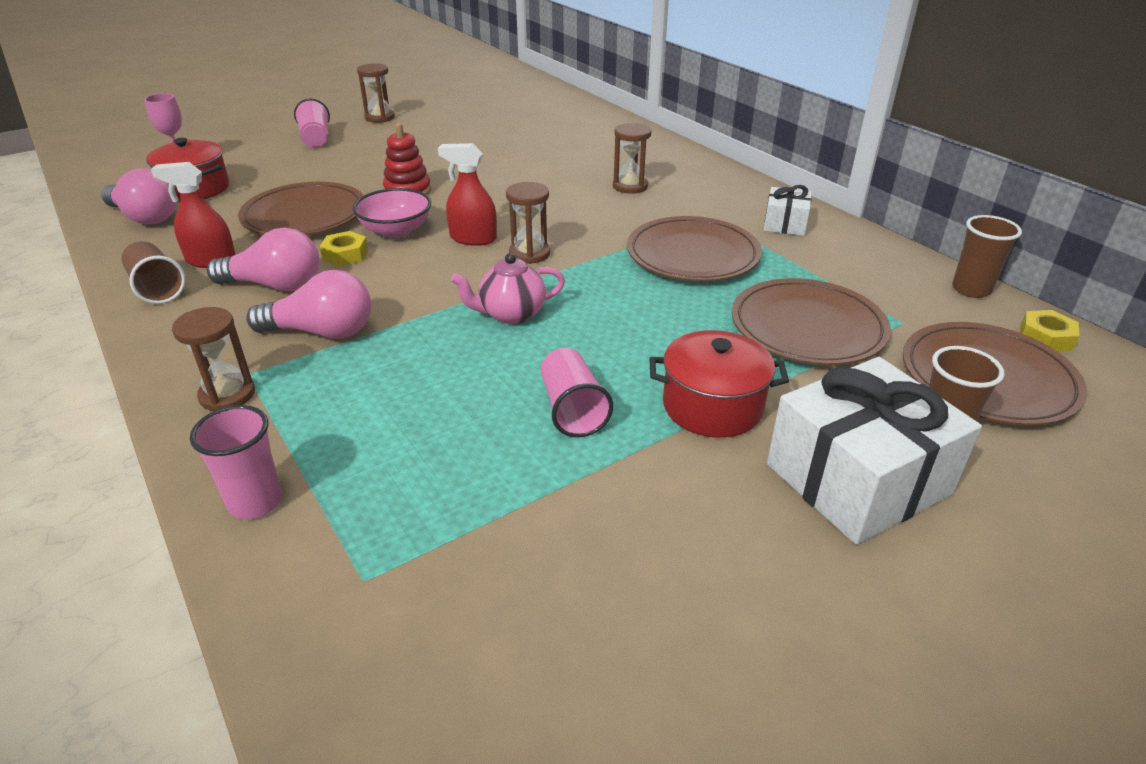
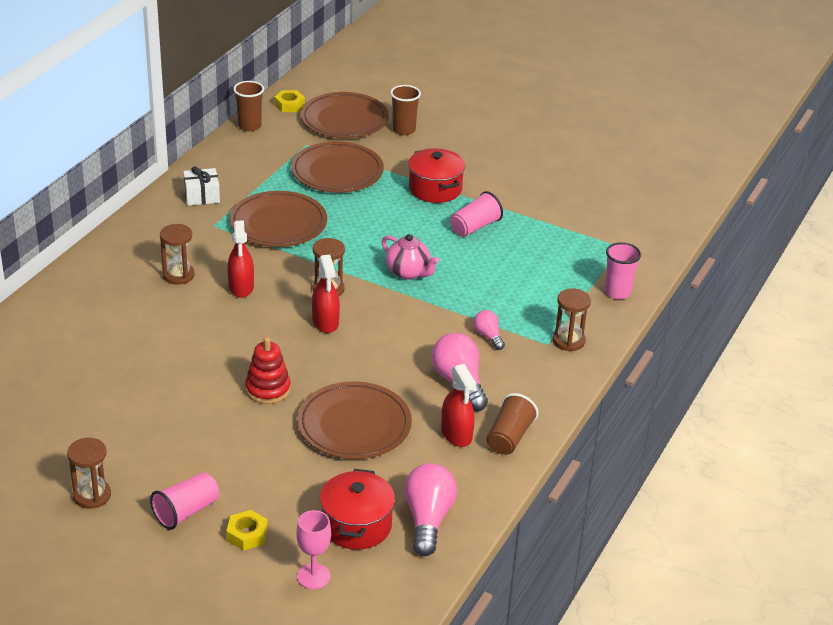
camera: 120 degrees left, 0 degrees up
pink light bulb [246,270,371,339] -> pink light bulb [474,310,505,350], size x0.54
yellow nut [319,231,368,266] -> yellow nut moved to [226,510,268,551]
pink bowl [353,188,431,238] -> none
white gift [767,357,982,545] -> none
none -> red spray bottle [227,220,254,298]

